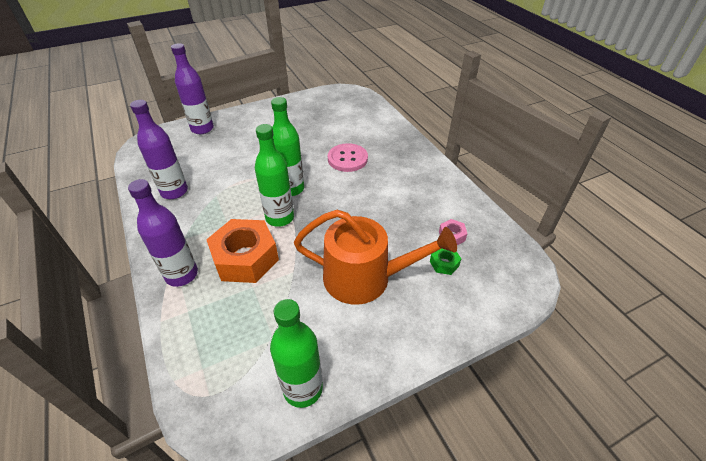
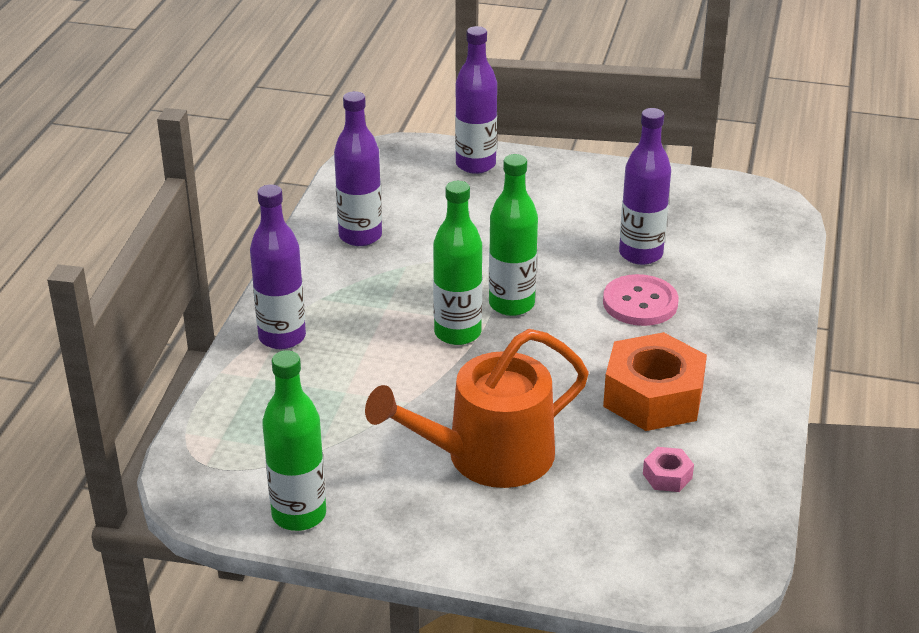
camera: 40 degrees right, 10 degrees down
orange nut [206,219,279,283] -> orange nut moved to [603,332,707,431]
orange watering can [294,210,457,305] -> orange watering can turned 105 degrees clockwise [365,329,589,488]
green nut [430,248,461,275] -> none
none -> purple bottle [619,108,671,265]

